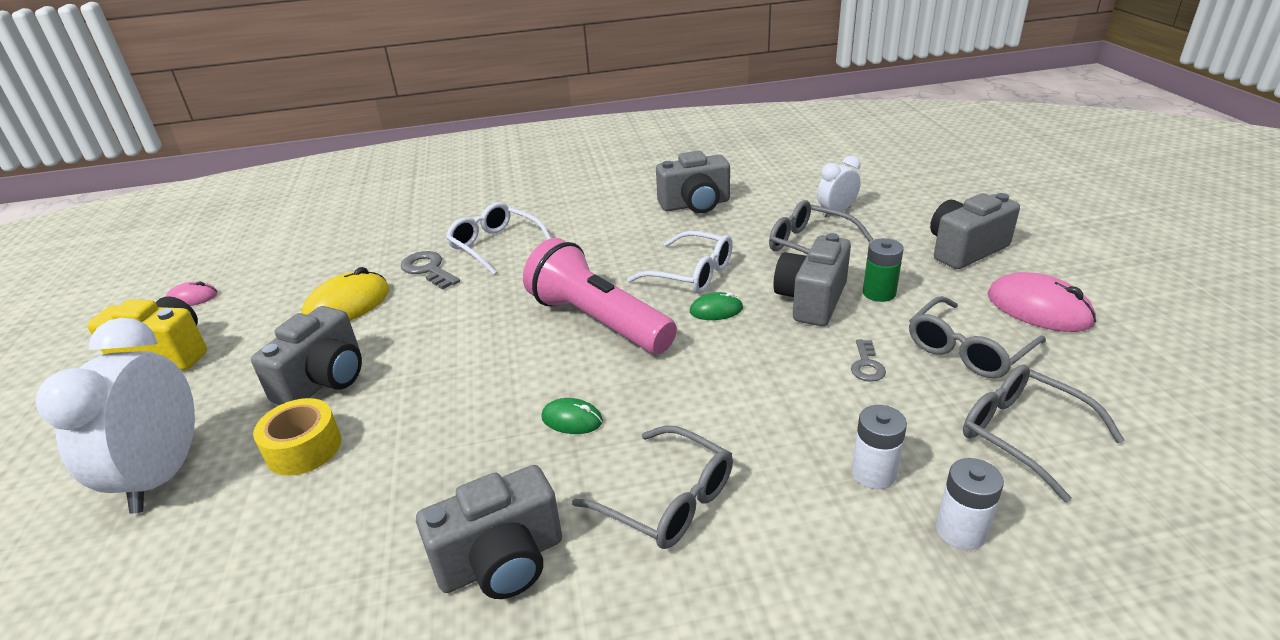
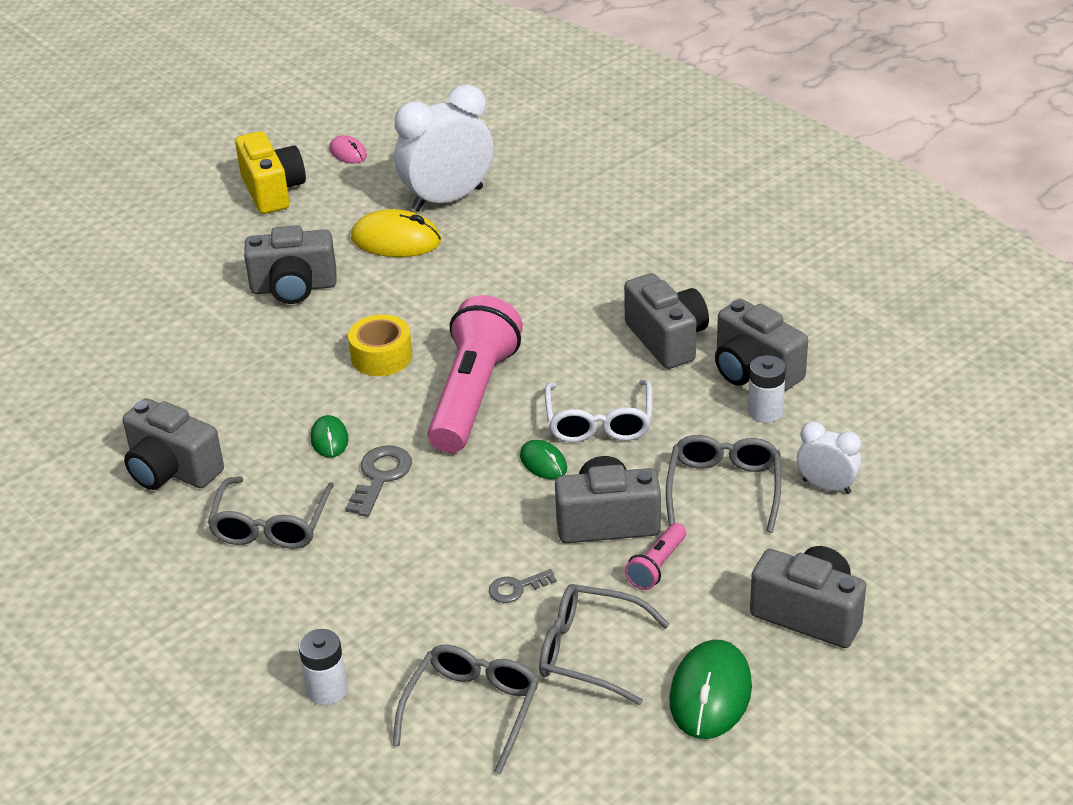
camera: 60 degrees right, 5 degrees up
white clock [36,318,195,514] -> white clock moved to [394,84,493,211]
yellow tape [253,398,342,476] -> yellow tape moved to [348,314,412,376]
grey key [400,251,460,290] -> grey key moved to [345,446,412,517]
white glasses [446,202,551,275] -> none
white battery [851,405,907,489] -> white battery moved to [748,355,786,423]
green battery [863,238,904,302] -> pink flashlight [625,523,686,590]
pink mouse [987,272,1096,332] -> green mouse [669,640,752,739]
none -> grey camera [624,273,709,369]

